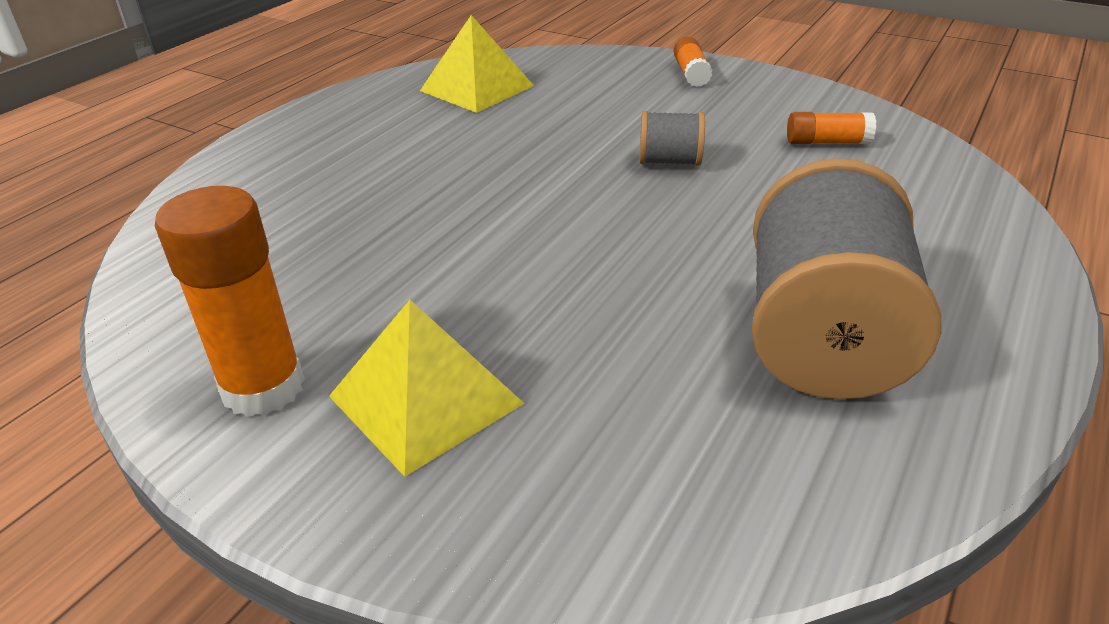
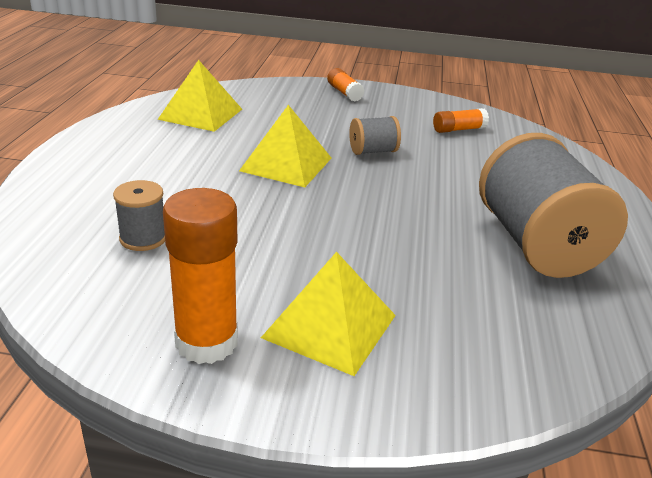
camera: 25 degrees left, 5 degrees down
none -> grey spool [113,180,165,251]
none -> yellow pyramid [239,105,331,187]

